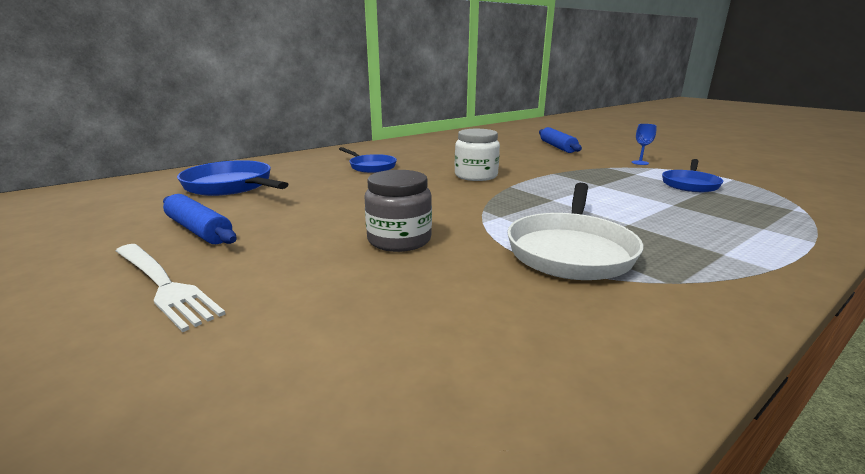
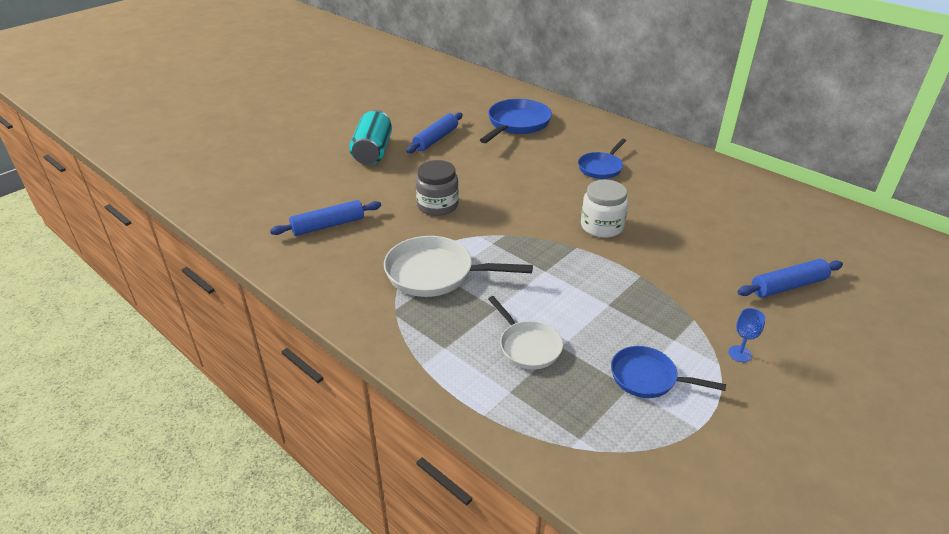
camera: 80 degrees right, 15 degrees up
white fork [116,244,225,332] -> turquoise can [349,110,392,165]
none -> blue rolling pin [270,200,381,236]
none -> white pan [488,296,563,369]

